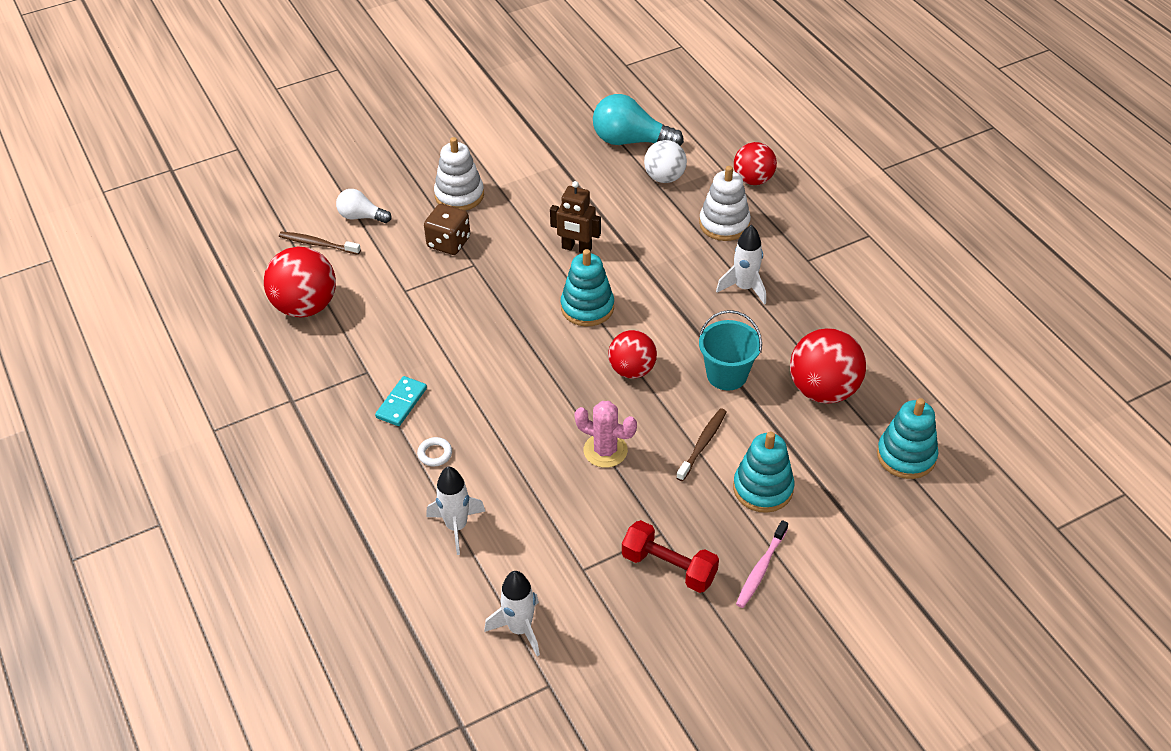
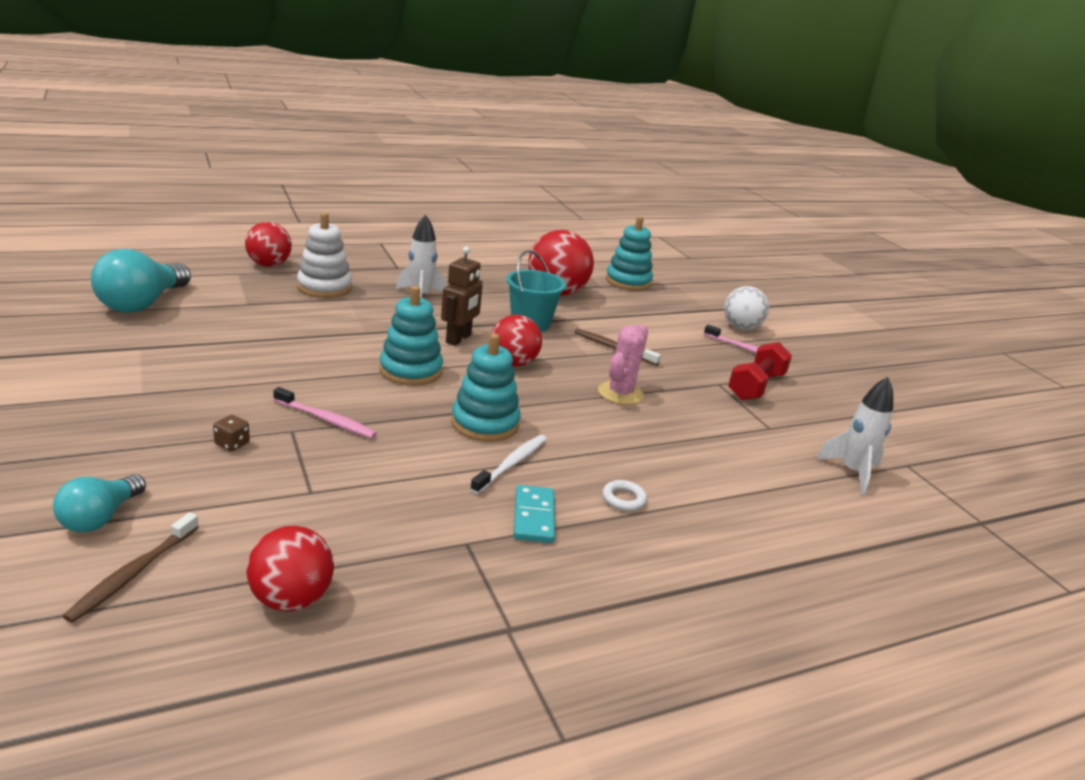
camera: 90 degrees left, 20 degrees down
red ball [264,247,336,317] -> red ball [246,526,334,612], size x0.66
white light bulb [336,189,392,223] -> turquoise light bulb [53,474,146,532]
turquoise domino [375,376,427,426] -> turquoise domino turned 60 degrees clockwise [514,485,555,543]
brown dice [424,204,470,255] -> brown dice [213,415,250,451], size x0.49
white rocket [426,466,485,555] -> none
white stacking toy [434,137,484,211] -> none
brown robot [550,181,601,253] -> brown robot moved to [441,246,483,346]
white ball [644,140,687,183] -> white ball moved to [724,286,769,330]
turquoise stacking toy [733,431,795,513] -> turquoise stacking toy moved to [451,334,521,442]
none -> pink toothbrush [273,387,377,438]
none -> white toothbrush [470,435,547,494]

